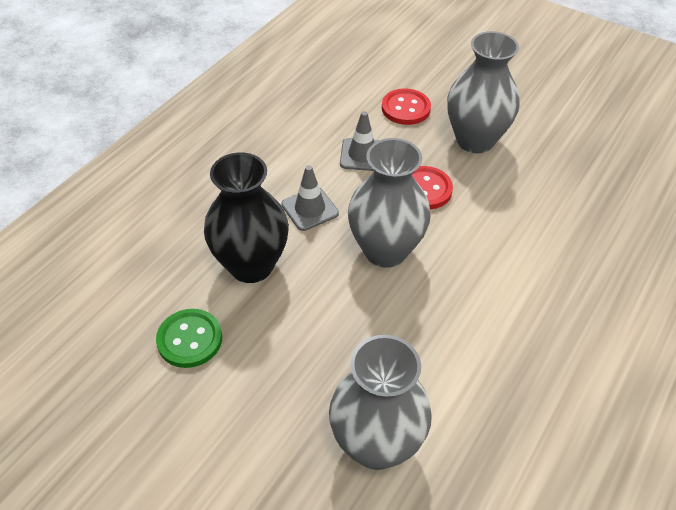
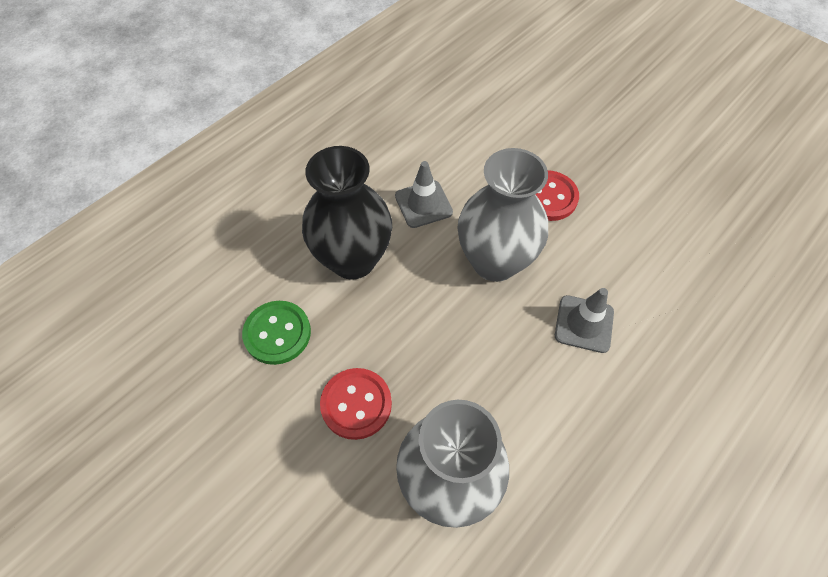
camera: 10 degrees right, 10 degrees up
grey traffic cone [340,111,379,171] -> grey traffic cone moved to [555,288,614,353]
red button [382,88,431,125] -> red button moved to [320,368,392,440]
grey vase [447,31,520,153] -> none

